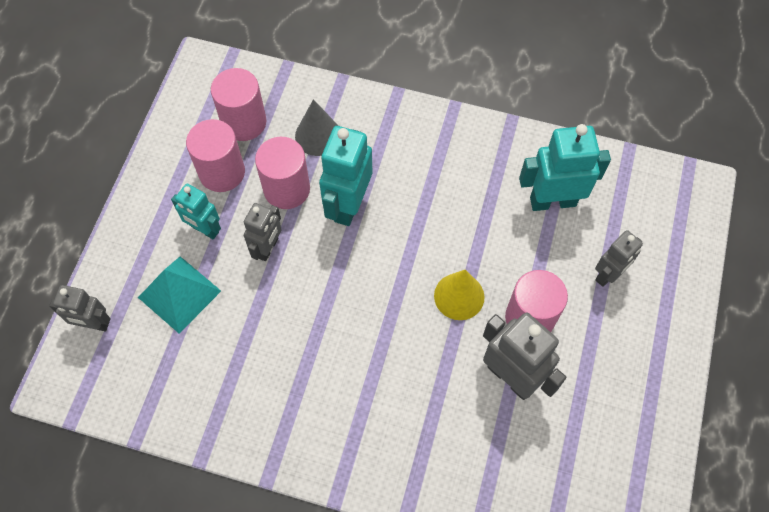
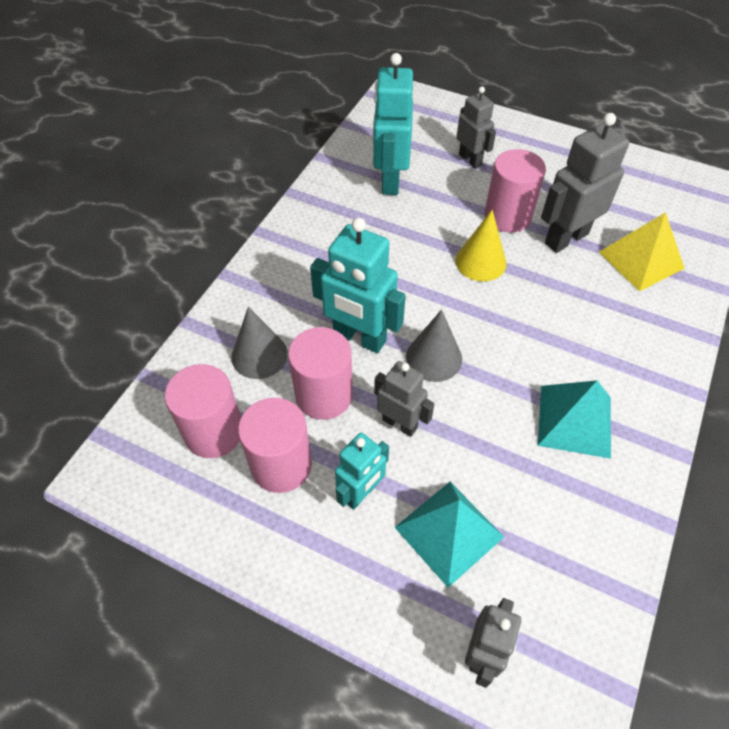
camera: 80 degrees left, 10 degrees down
none -> grey cone [406,309,462,382]
none -> turquoise pyramid [538,380,611,459]
none -> yellow pyramid [599,212,685,292]

